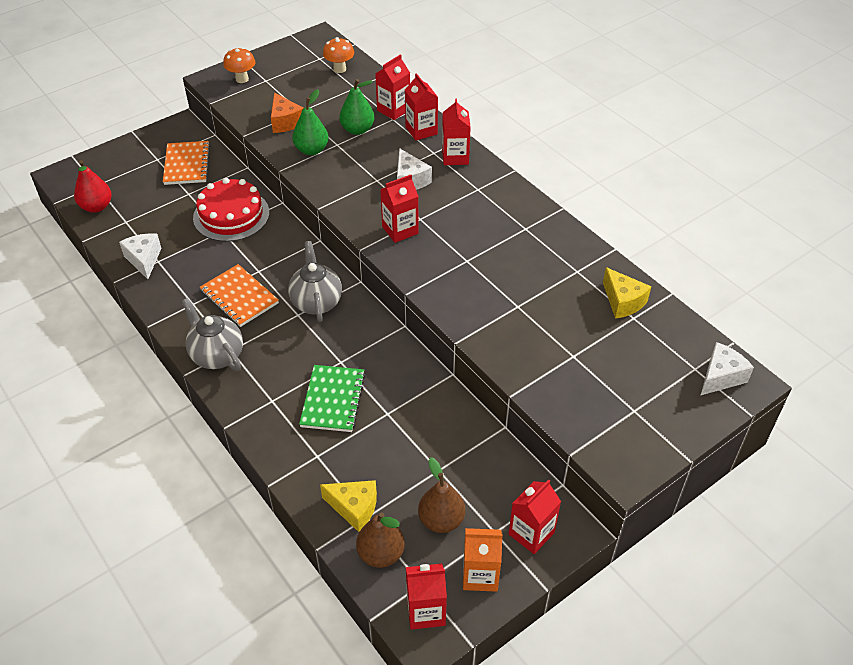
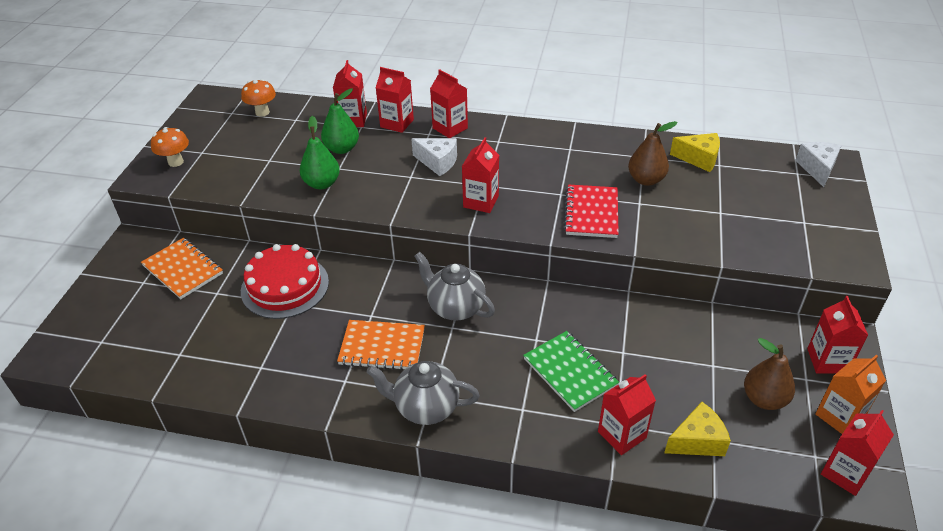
camera: 40 degrees left, 5 degrees down
red pear [74,160,112,213] -> none
white cheese [119,233,161,279] -> none
orange cheese [271,93,304,133] -> none
brown pear [356,512,405,568] -> brown pear moved to [628,121,678,186]
none -> red notebook [564,184,619,238]
none -> red carton [598,374,656,455]

